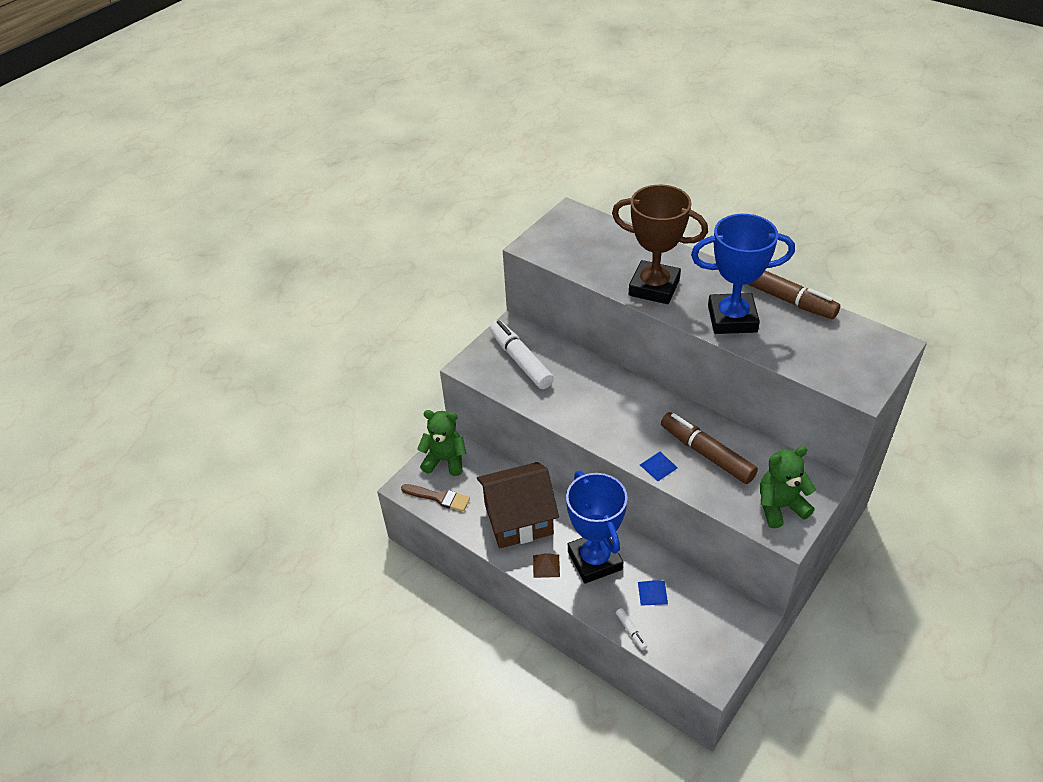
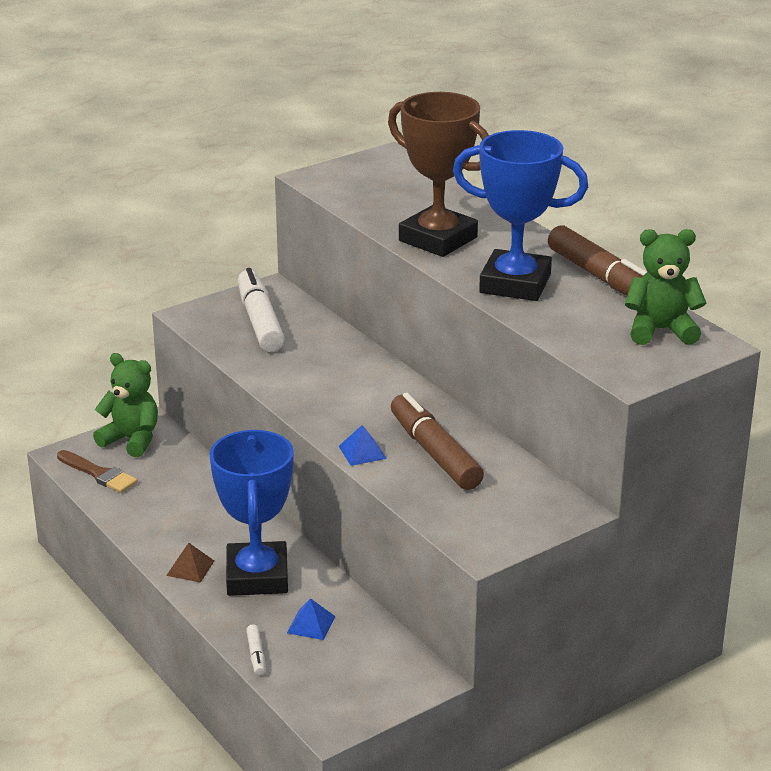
camera: 15 degrees right, 15 degrees down
brown house [477,462,559,548] -> none
green teddy bear [760,446,816,528] -> green teddy bear moved to [625,229,706,345]

